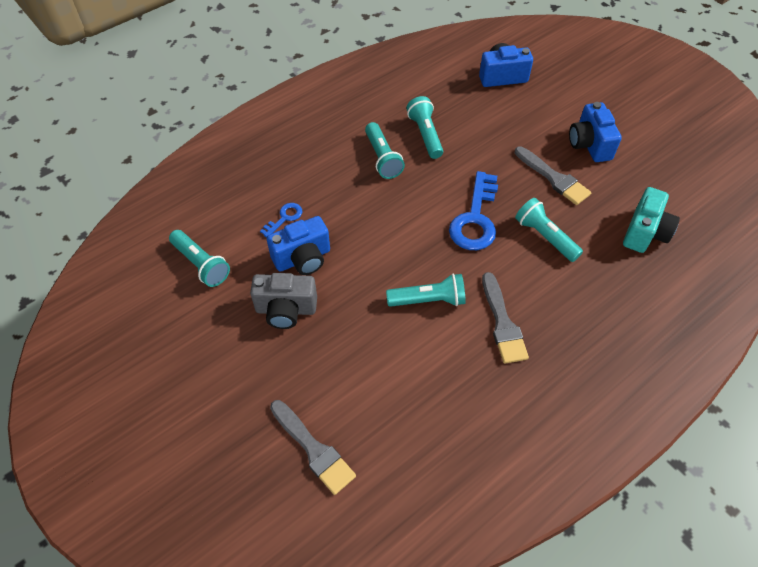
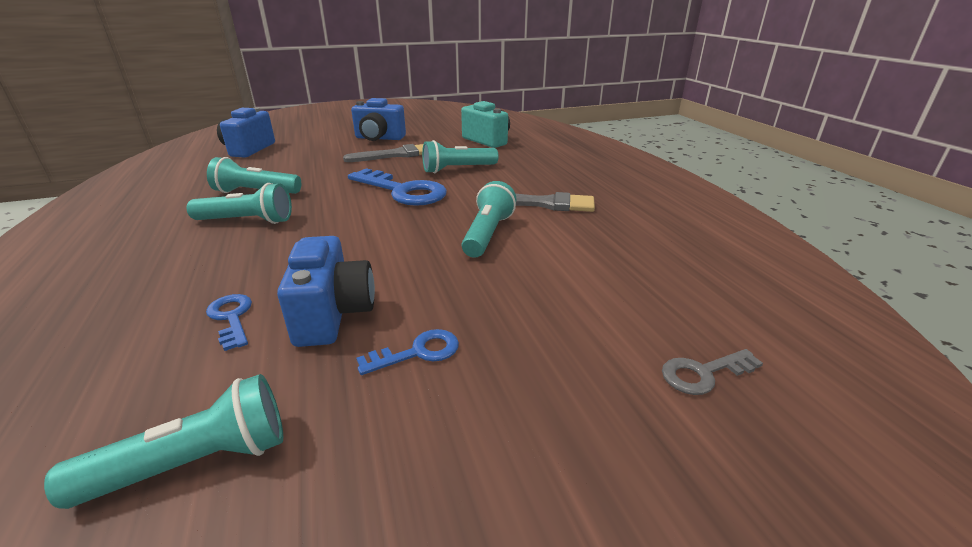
camera: 70 degrees left, 25 degrees down
grey camera [250,273,317,329] -> blue key [356,329,459,375]
grey brush [270,400,356,495] -> grey key [662,349,763,395]

